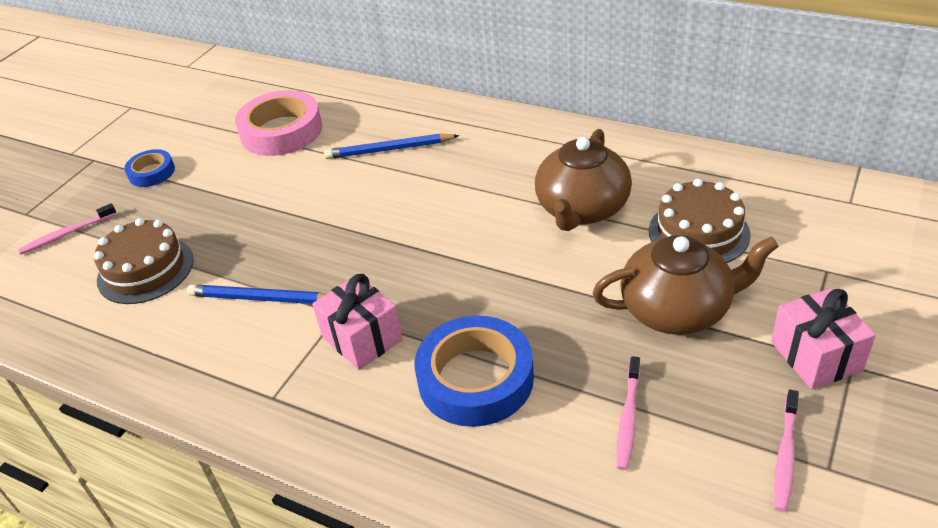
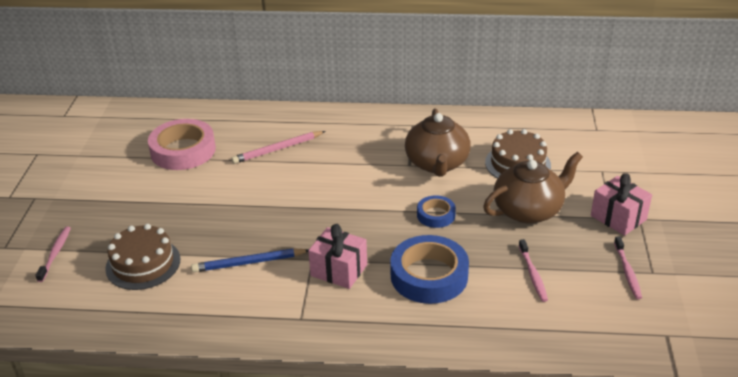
camera: 25 degrees left, 5 degrees down
pink toothbrush [18,203,117,255] -> pink toothbrush turned 150 degrees clockwise [35,226,71,282]
blue tape [124,149,175,187] -> blue tape moved to [417,196,456,228]
blue pencil [324,133,459,159] -> pink pencil [231,131,326,164]

